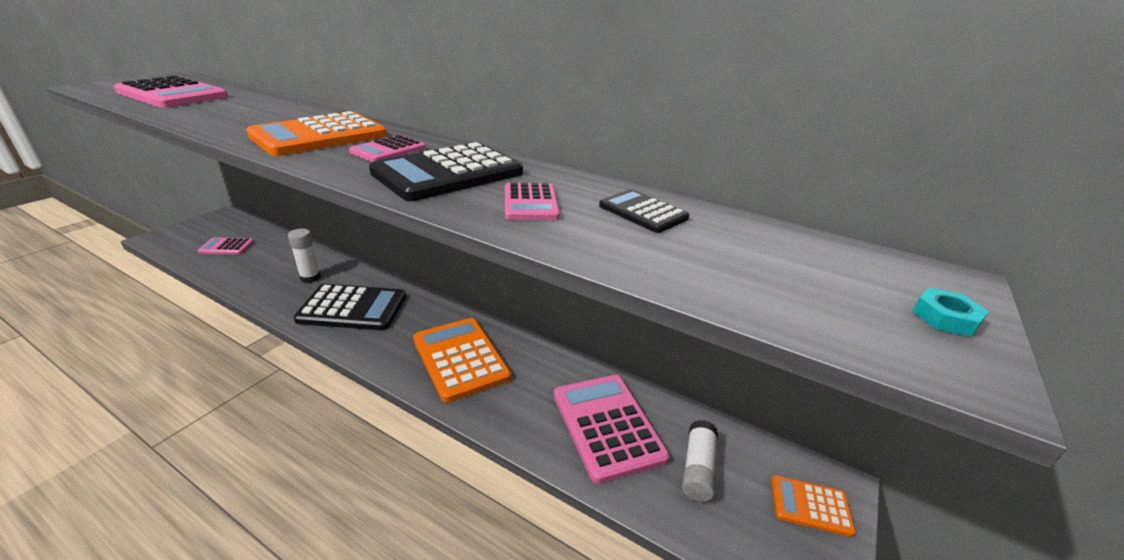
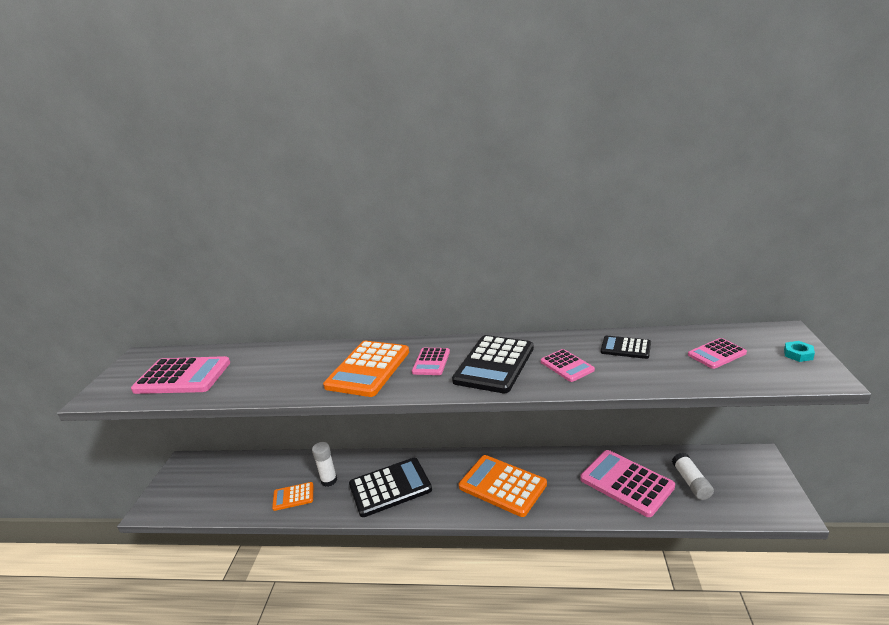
camera: 20 degrees left, 5 degrees down
pink calculator [198,237,254,255] -> pink calculator moved to [688,338,747,369]
orange calculator [771,475,856,537] -> orange calculator moved to [272,482,313,511]

